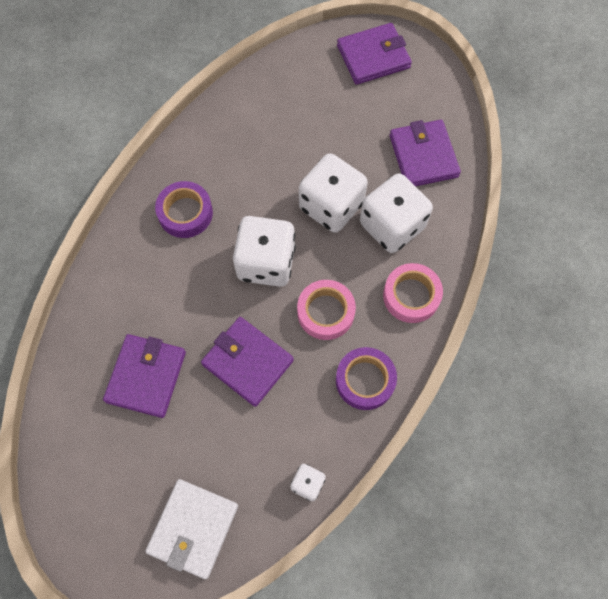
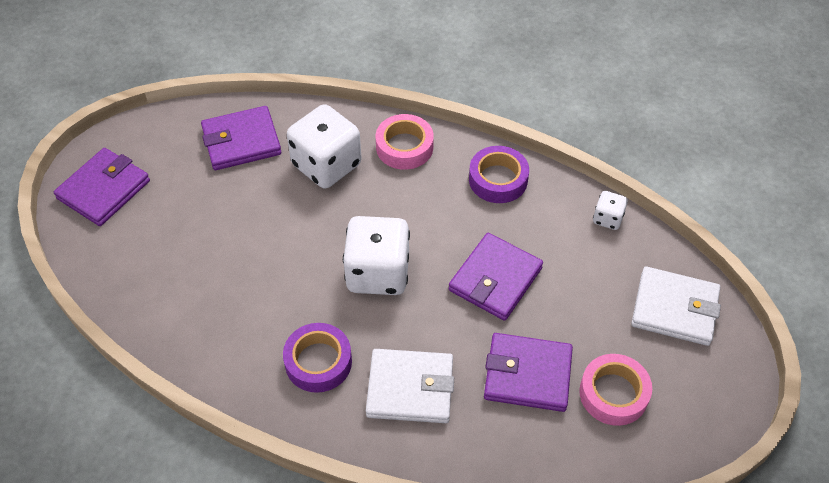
camera: 95 degrees left, 15 degrees down
pink tape [297,280,356,340] -> pink tape moved to [579,354,652,426]
white dice [299,153,368,233] -> none
purple wallet [337,23,412,85] -> purple wallet turned 60 degrees clockwise [54,148,150,226]
none -> white wallet [366,349,454,423]

